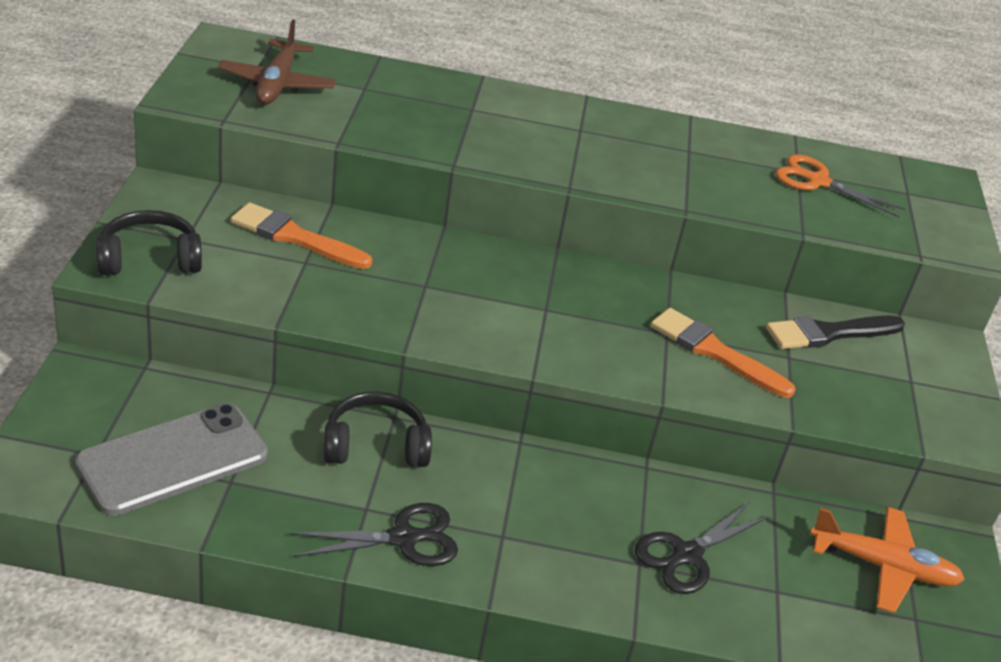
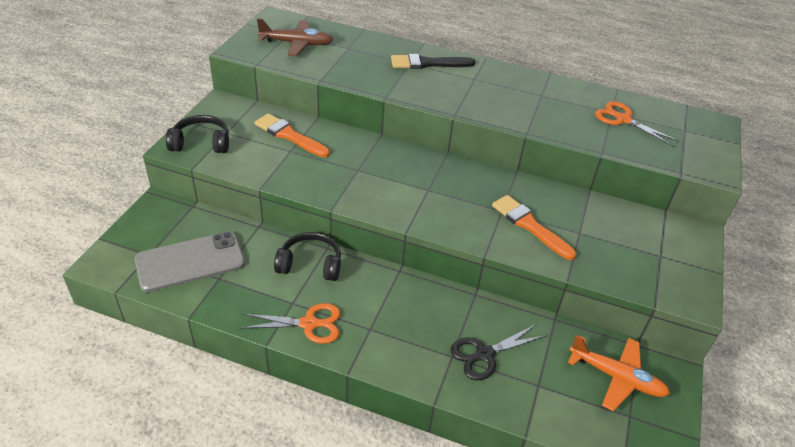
camera: 15 degrees right, 5 degrees up
brown plane [218,19,336,104] -> brown plane turned 105 degrees counterclockwise [257,18,333,56]
black scissors [290,503,458,566] -> orange scissors [240,303,341,344]
black brush [766,316,905,349] -> black brush moved to [391,54,475,69]

